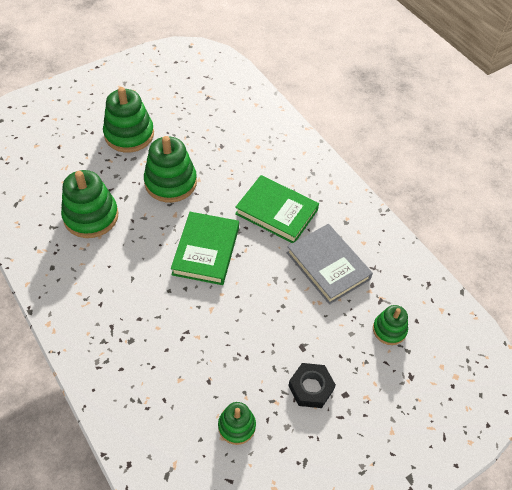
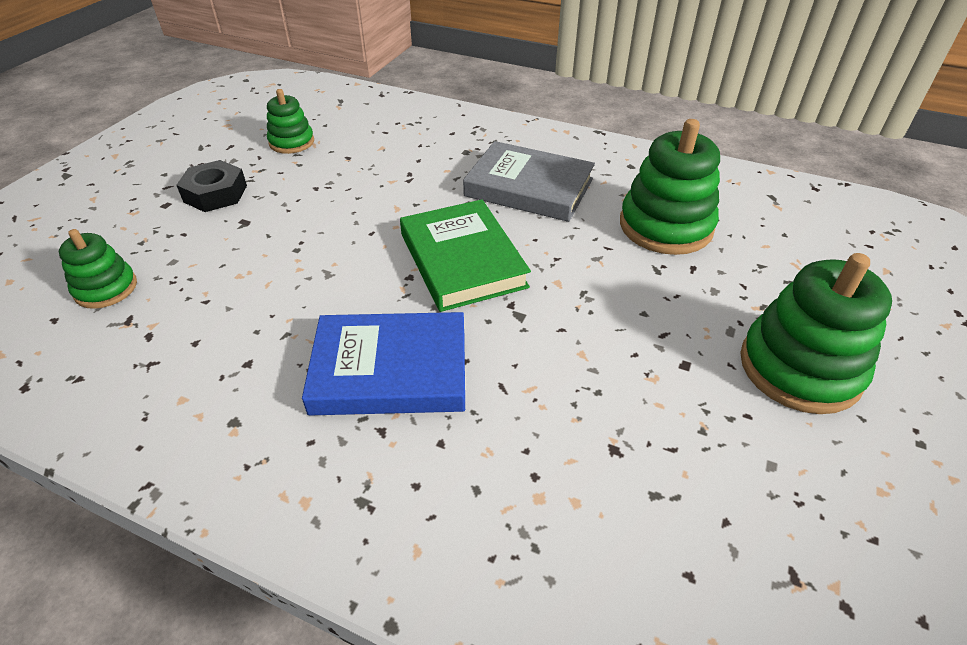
camera: 150 degrees right, 10 degrees down
green stacking toy [144,136,197,202] -> none
green book [235,175,319,243] -> blue book [302,312,465,415]
grey book [287,224,373,305] -> grey book moved to [463,141,595,222]

